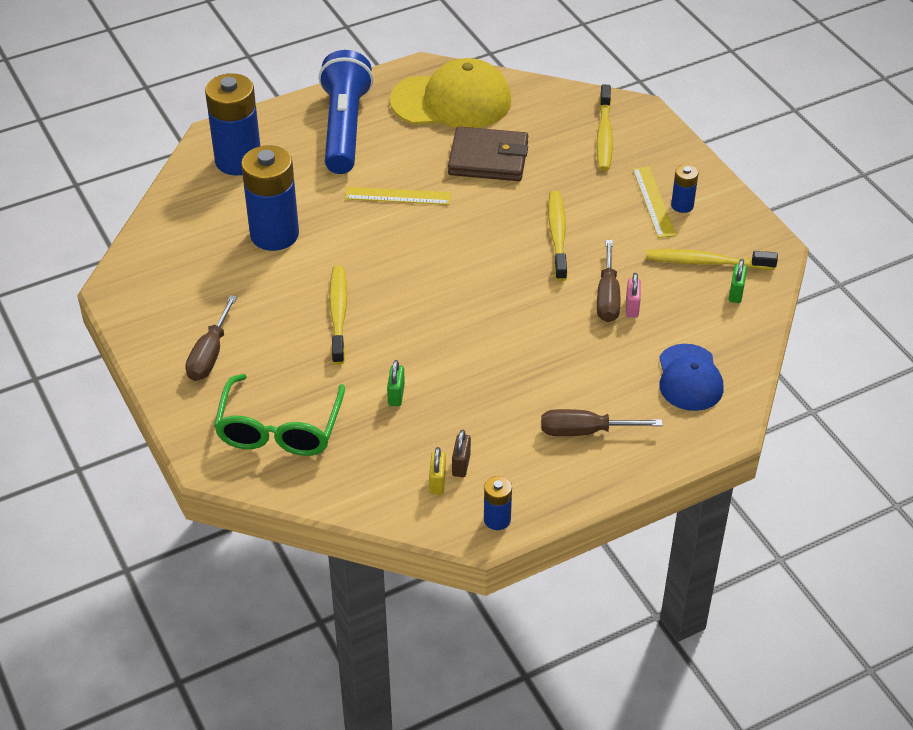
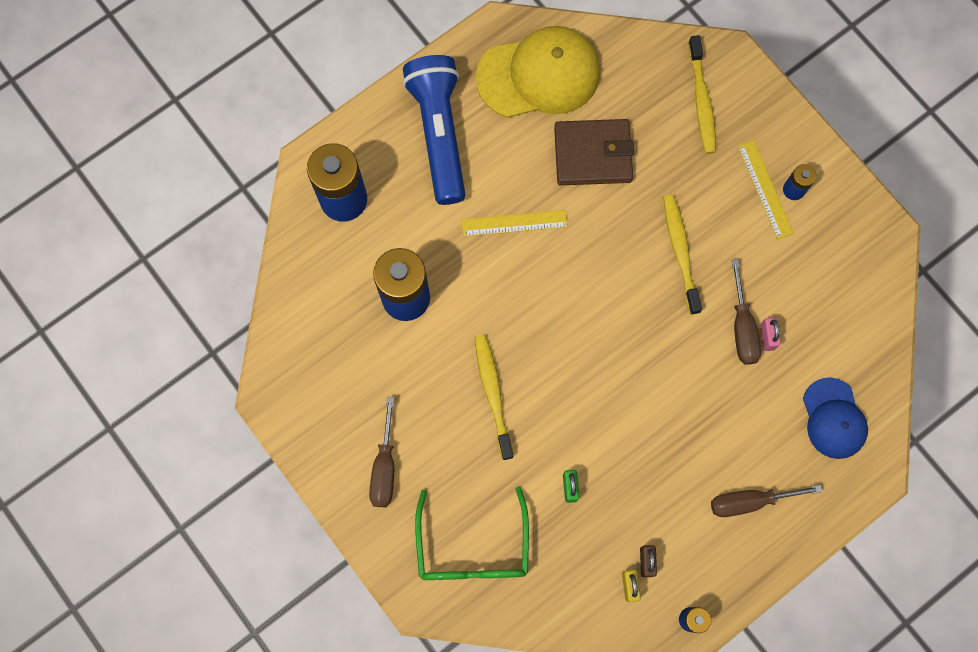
camera: 10 degrees left, 30 degrees up
yellow toothbrush [646,249,778,270] -> none
green padlock [729,259,747,303] -> none

